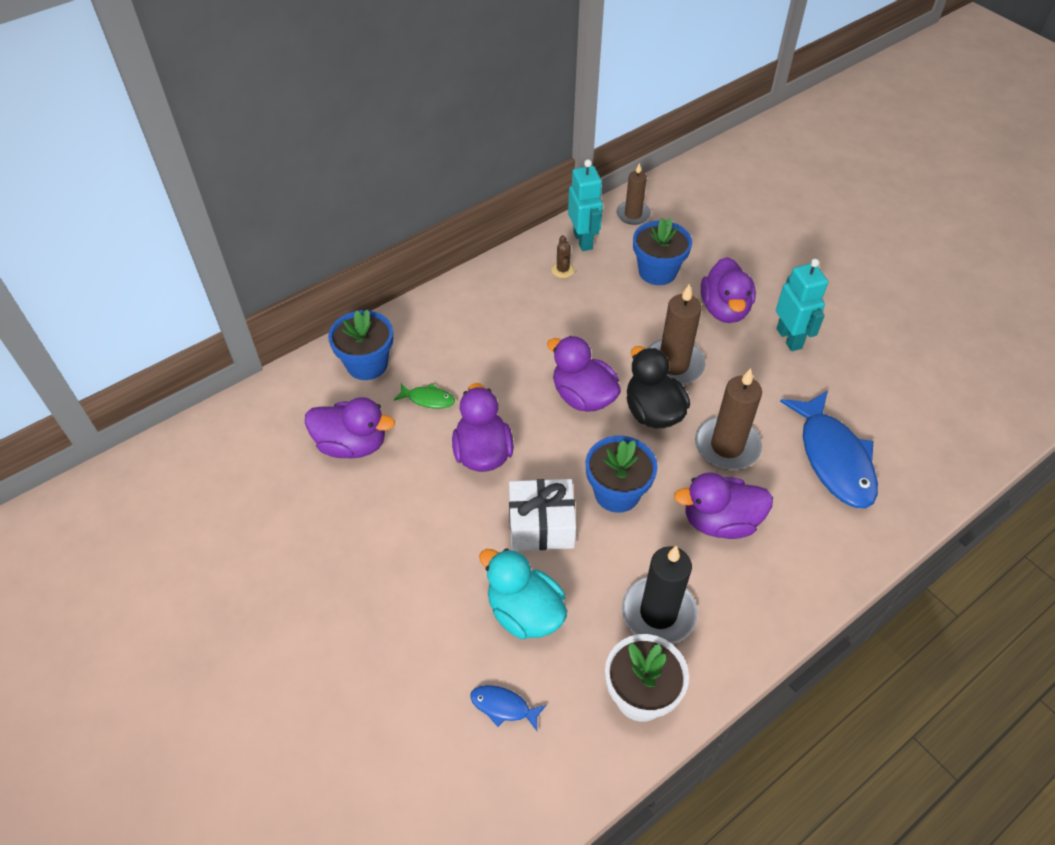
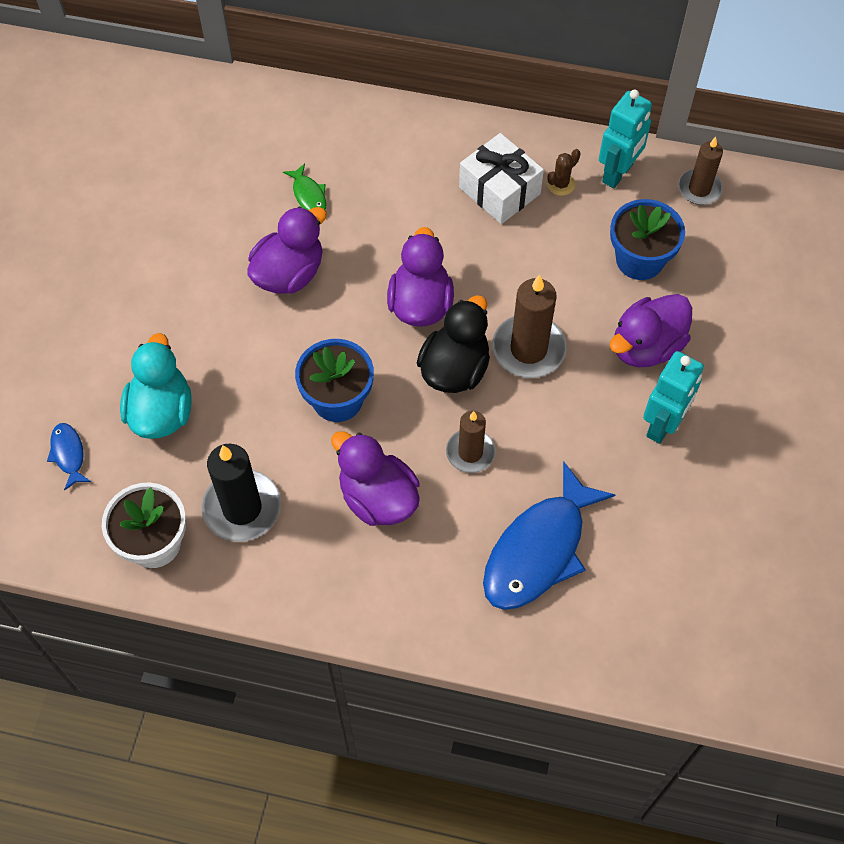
camera: 50 degrees right, 10 degrees up
purple duck [305,397,395,459] -> none
blue flower pot [328,310,393,380] -> none
white gift [509,479,576,551] -> white gift moved to [459,133,544,224]
brown candle [695,368,762,470] -> brown candle [446,411,496,473], size x0.64

